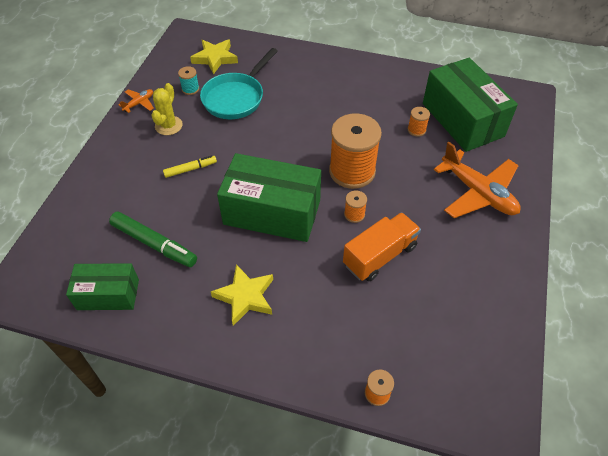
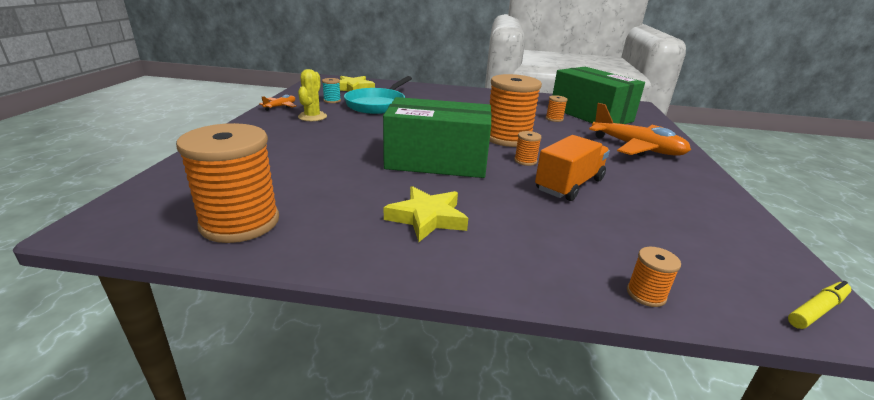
camera: 10 degrees left, 25 degrees down
green box [66,263,139,310] -> orange spool [176,123,279,243]
green marker [109,212,197,267] -> none
yellow marker [163,155,217,178] -> yellow marker moved to [788,281,851,329]

